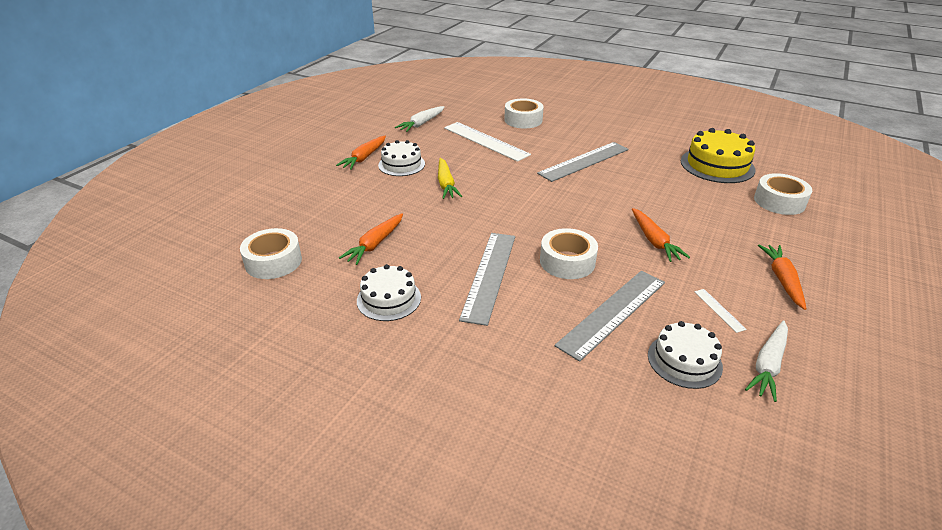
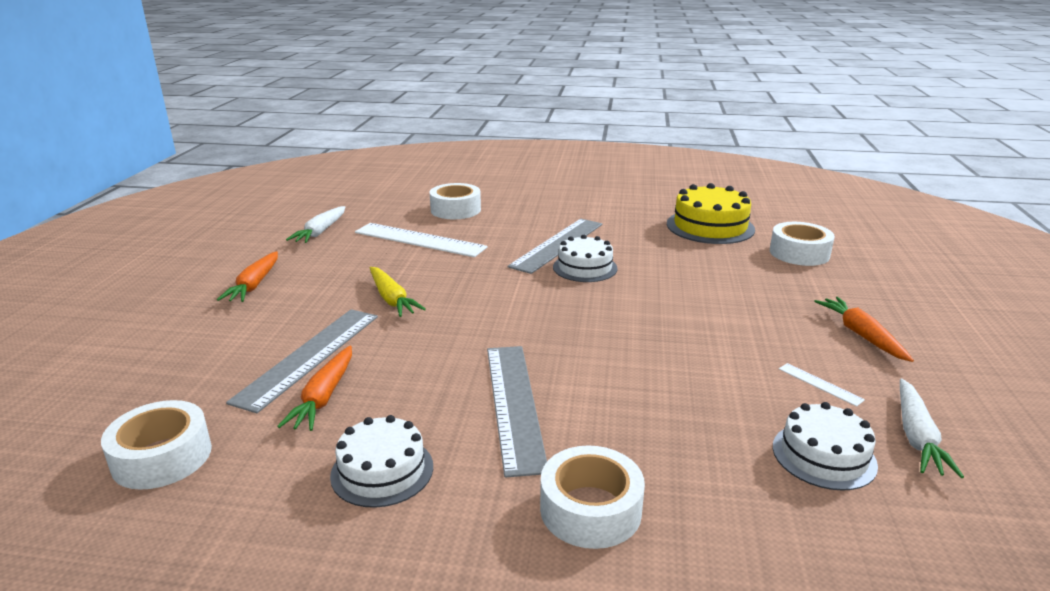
camera: 20 degrees left, 10 degrees down
white cake [378,140,425,176] -> white cake moved to [553,235,618,282]
white tape [540,228,598,279] -> white tape moved to [540,445,645,549]
grey ruler [554,271,665,362] -> grey ruler moved to [226,309,378,413]
orange carrot [632,208,690,262] -> none

